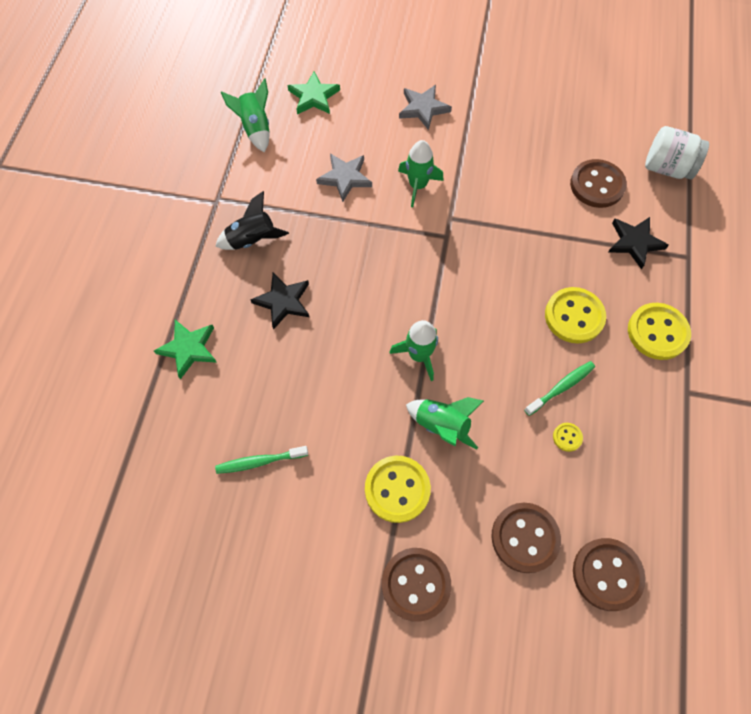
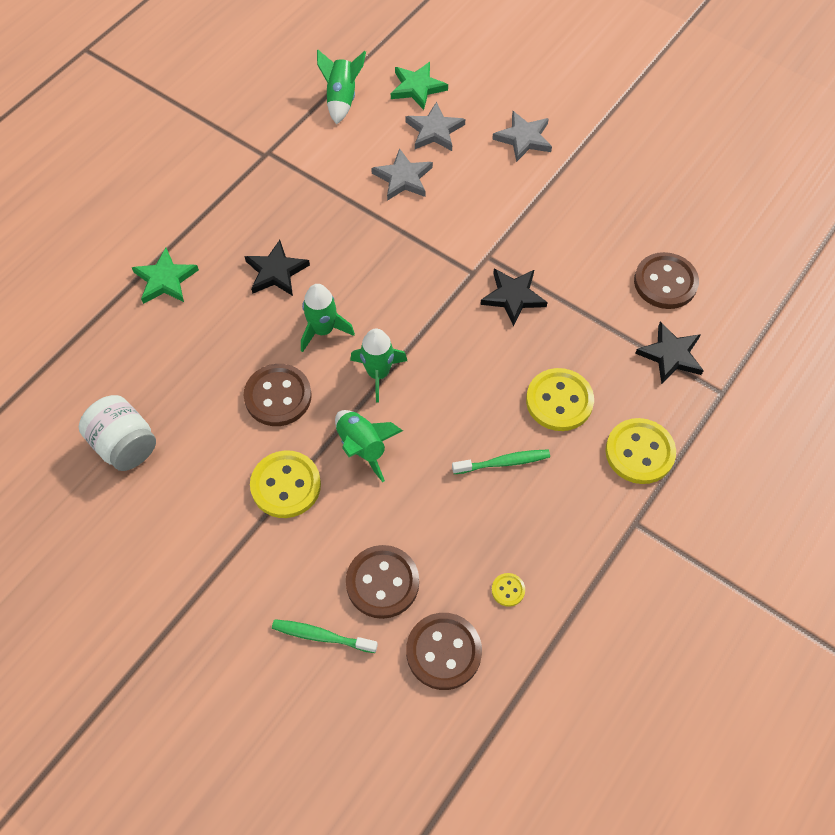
camera: 25 degrees right, 5 degrees down
black rocket [215,191,289,250] -> none
green toothbrush [215,446,308,474] -> green toothbrush moved to [272,619,378,653]
brown button [382,548,451,622] -> brown button moved to [244,364,312,426]
green rocket [398,140,444,207] -> green rocket moved to [301,284,355,352]
yellow button [553,423,583,452] -> yellow button moved to [492,573,525,607]
white jar [645,126,709,180] -> white jar moved to [79,395,156,471]
none -> grey star [405,102,465,151]
none -> black star [480,268,548,326]

